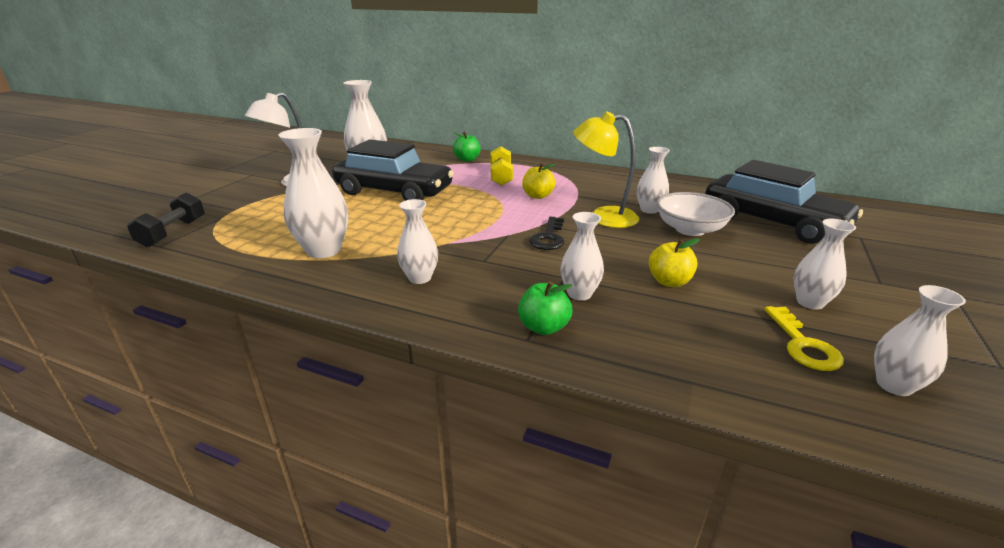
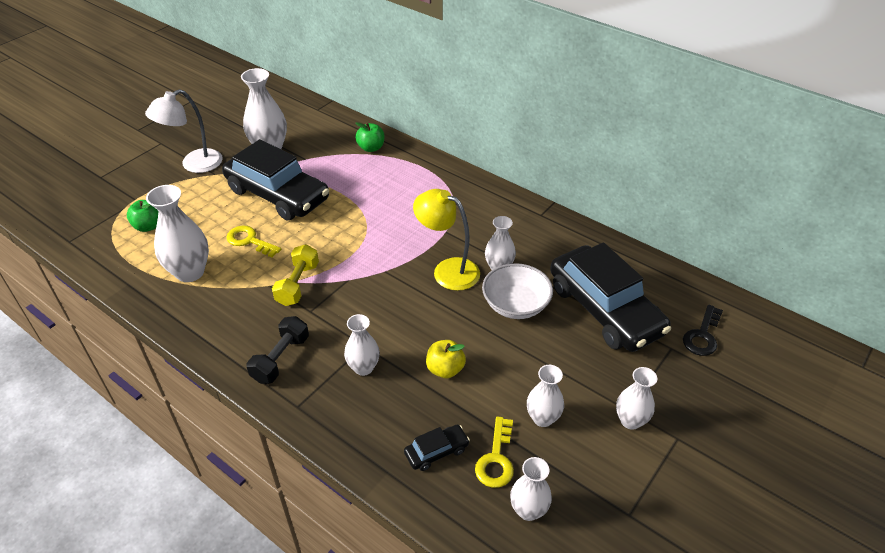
camera: 15 degrees right, 15 degrees up
black dumbbell [127,192,205,247] -> black dumbbell moved to [247,316,309,384]
white vase [397,199,438,284] -> white vase moved to [616,367,657,430]
yellow dumbbell [490,146,513,186] -> yellow dumbbell moved to [272,244,319,306]
green apple [518,281,572,335] -> green apple moved to [127,200,159,232]
yellow apple [522,163,556,199] -> none
black key [529,217,564,250] -> black key moved to [683,305,723,356]
none -> yellow key [226,226,281,258]
none -> black car [404,425,470,471]

